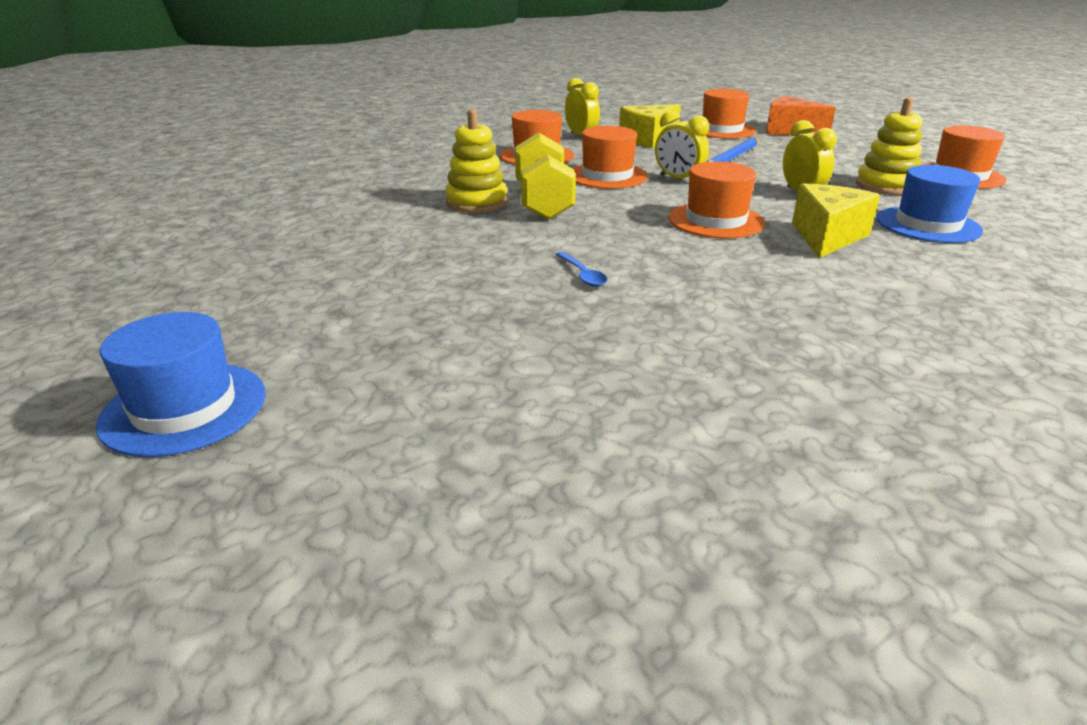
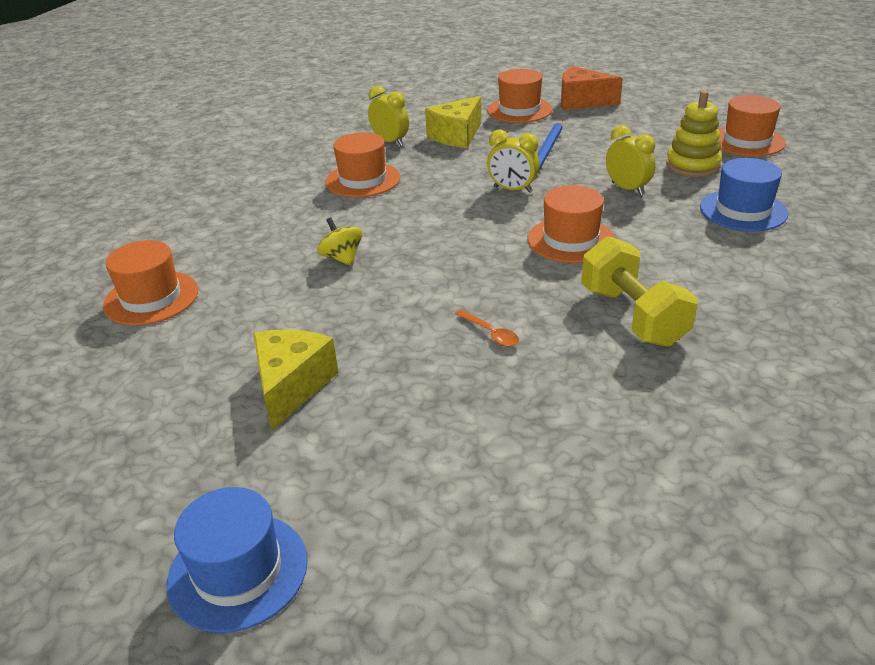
camera: 15 degrees left, 5 degrees up
yellow stacking toy [445,109,508,213] -> yellow spinning top [317,217,363,266]
yellow dumbbell [515,132,576,220] -> yellow dumbbell moved to [581,236,698,347]
blue spoon [555,252,607,287] -> orange spoon [455,309,519,347]
orange hat [572,126,648,189] -> orange hat moved to [103,240,198,325]
yellow cheese [792,183,880,258] -> yellow cheese moved to [253,329,338,430]

